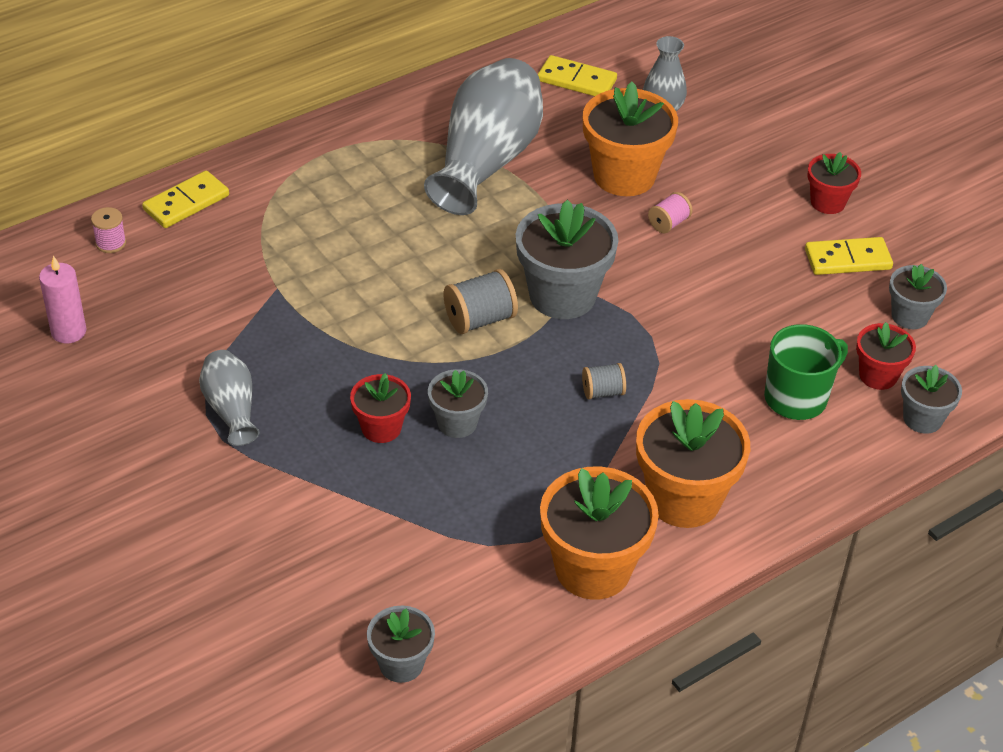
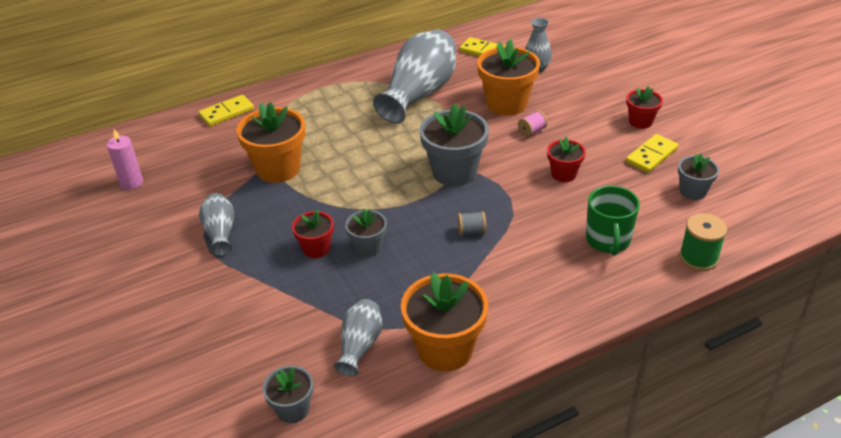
camera: 10 degrees right, 5 degrees down
pink spool [91,207,126,253] -> none
grey spool [444,269,518,334] -> none
orange flower pot [636,399,750,528] -> orange flower pot moved to [236,102,305,183]
green mug [764,324,848,420] -> green mug turned 120 degrees clockwise [586,186,640,256]
yellow domino [805,237,893,275] -> yellow domino turned 45 degrees counterclockwise [626,134,679,173]
red flower pot [856,322,916,390] -> red flower pot moved to [547,137,586,182]
grey flower pot [901,365,962,434] -> green spool [679,213,727,271]
none -> grey vase [334,299,382,376]

